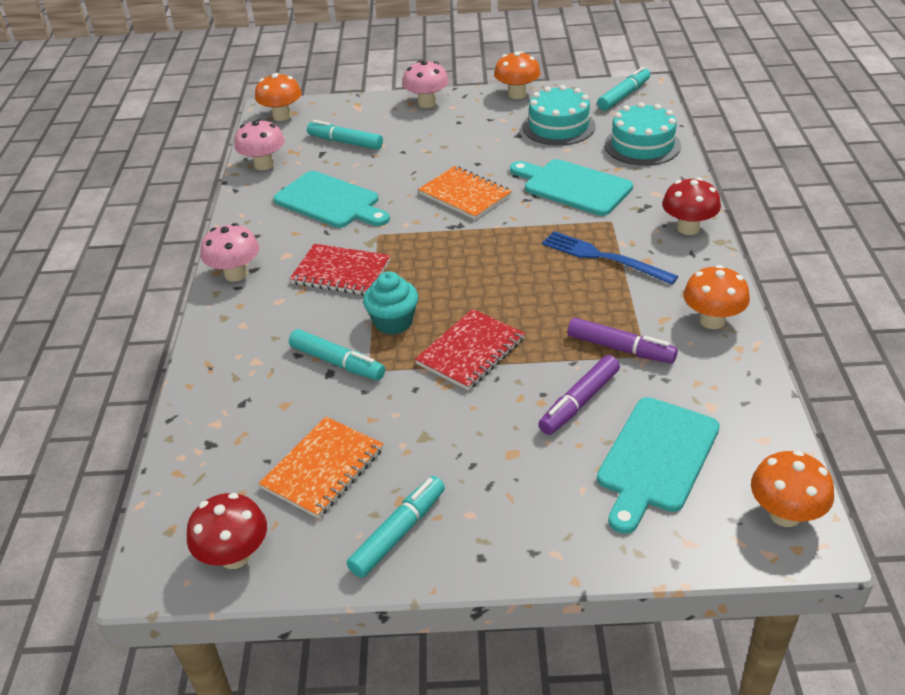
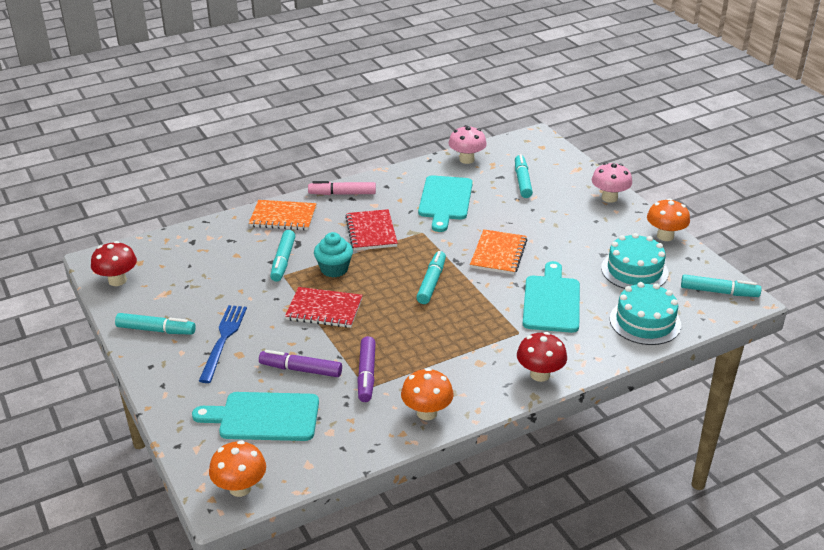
camera: 60 degrees right, 5 degrees down
pink mushroom [201,223,259,282] -> pink marker [308,181,376,195]
orange mushroom [255,73,302,121] -> none
orange notebook [259,417,383,518] -> orange notebook moved to [249,200,316,230]
blue fork [542,231,678,285] -> blue fork moved to [199,305,247,383]
none -> turquoise marker [416,251,446,304]

